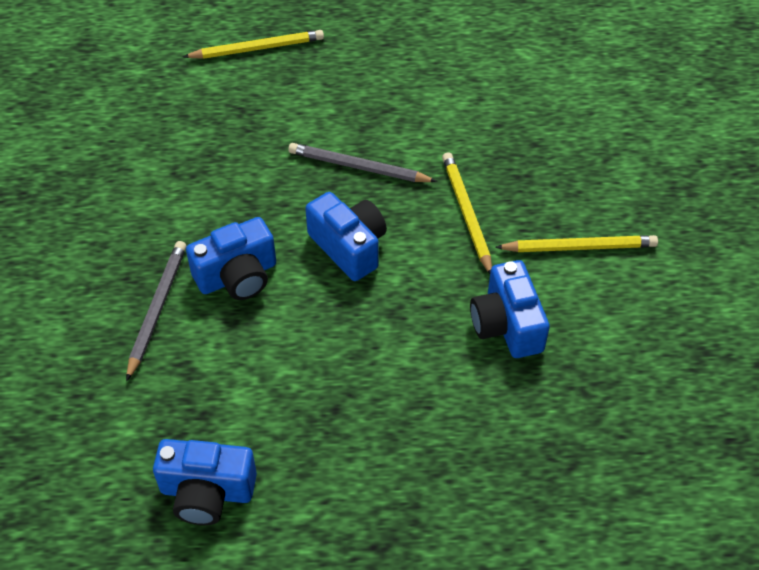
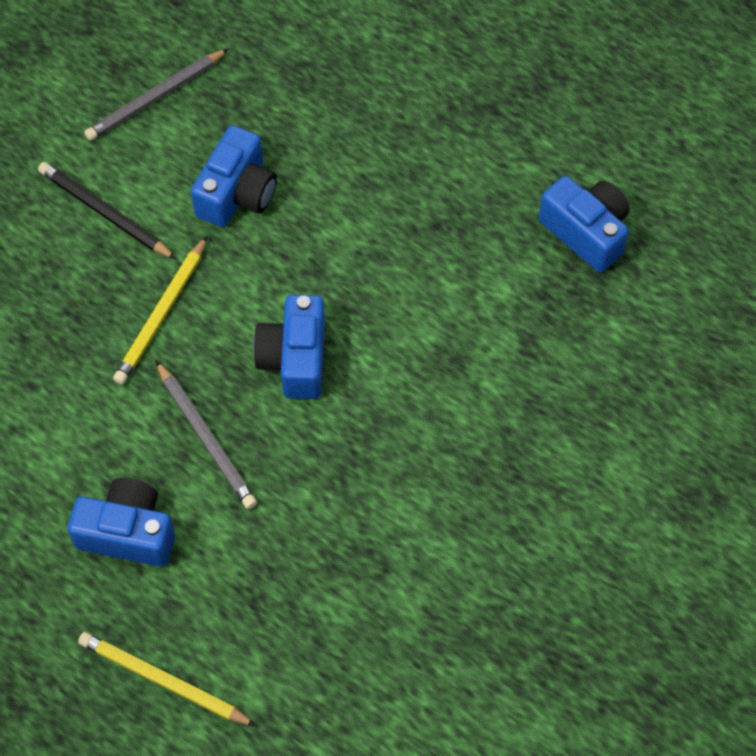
camera: 140 degrees left, 10 degrees up
grey pencil [126,241,186,381] -> grey pencil moved to [84,48,229,141]
blue camera [186,217,276,300] -> blue camera moved to [67,478,175,567]
yellow pencil [495,235,658,252] -> black pencil [38,162,176,259]

